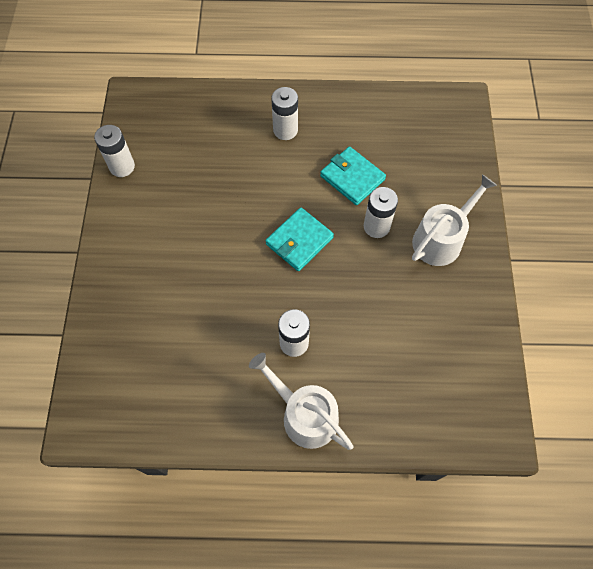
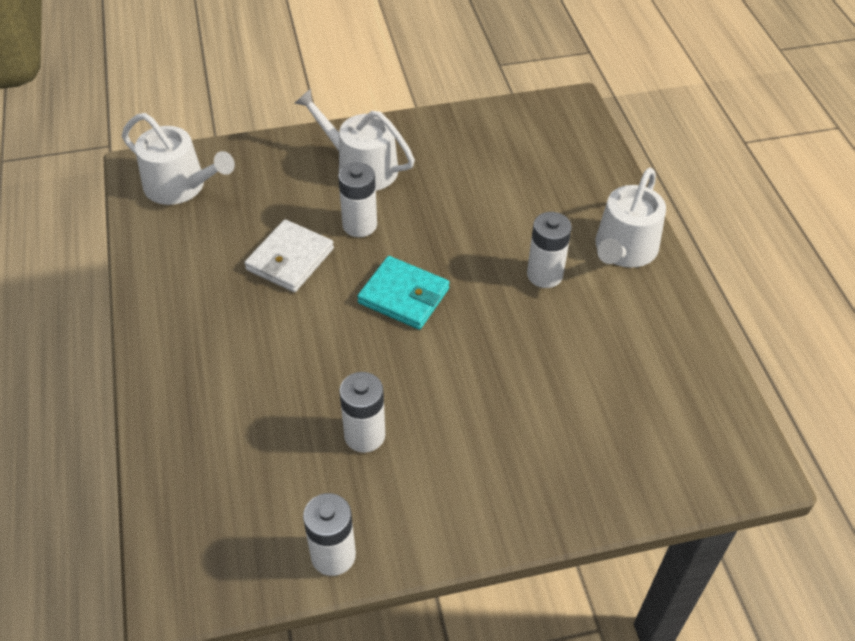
camera: 105 degrees left, 15 degrees down
white battery [271,87,298,140] -> white battery moved to [339,372,385,453]
turquoise wallet [320,146,386,205] -> white wallet [244,219,334,292]
none -> white watering can [122,113,235,205]

